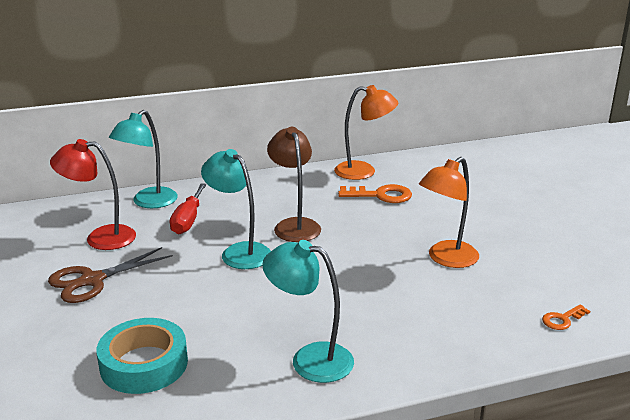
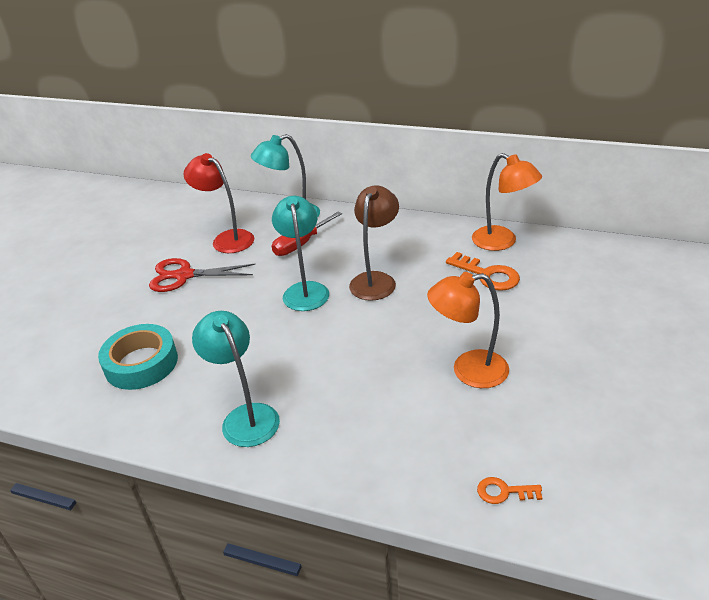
camera: 40 degrees right, 10 degrees up
brown scissors [48,247,173,303] -> red scissors [149,258,255,292]

